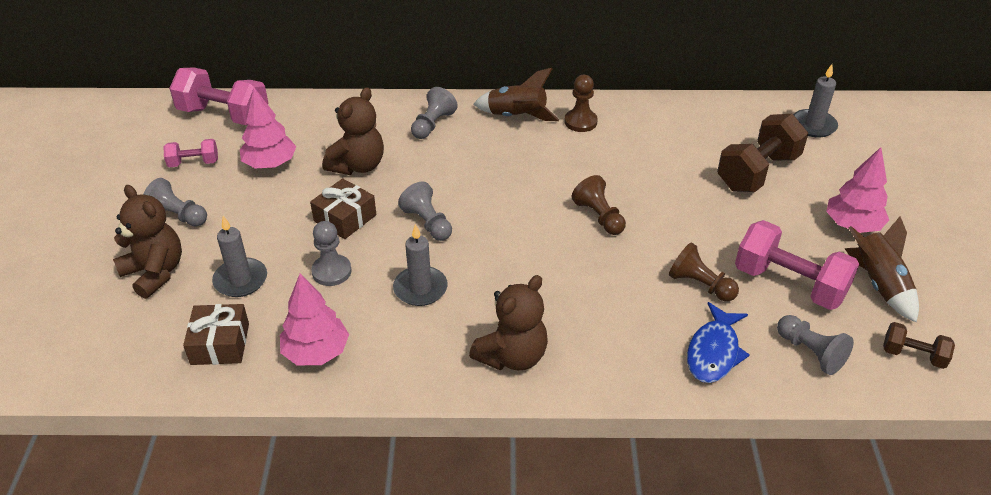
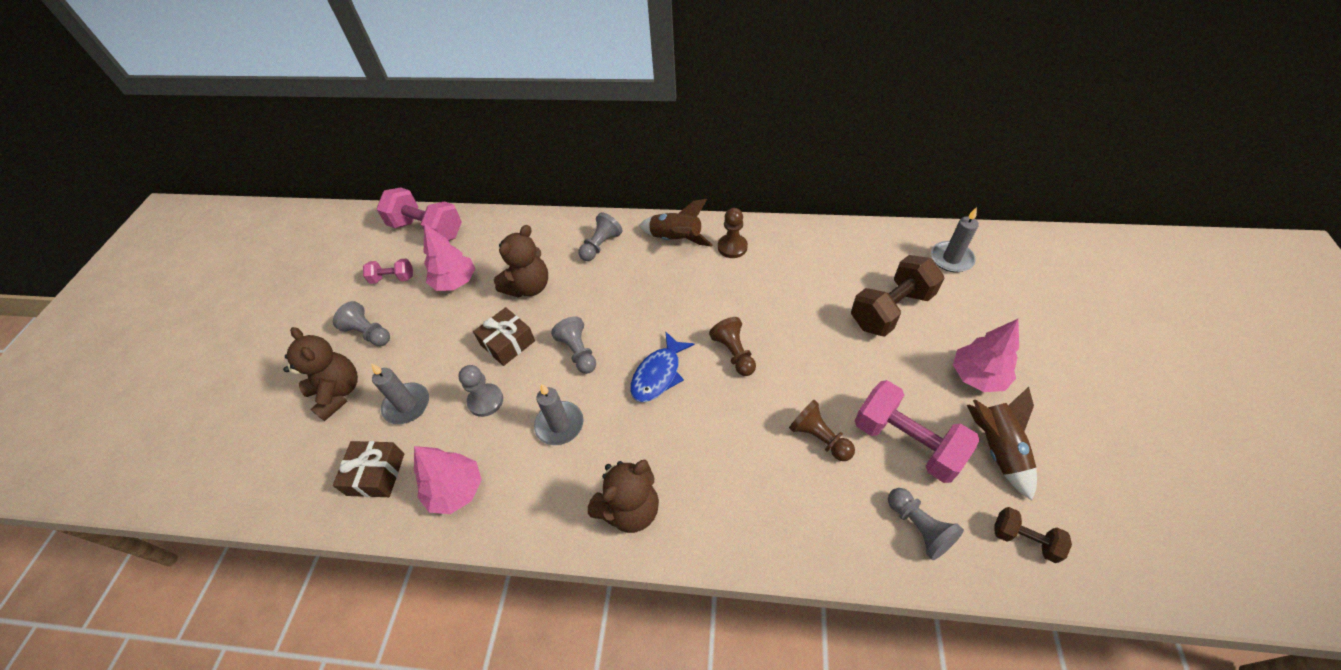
camera: 10 degrees right, 10 degrees up
blue fish [687,302,750,383] -> blue fish moved to [630,332,695,402]

